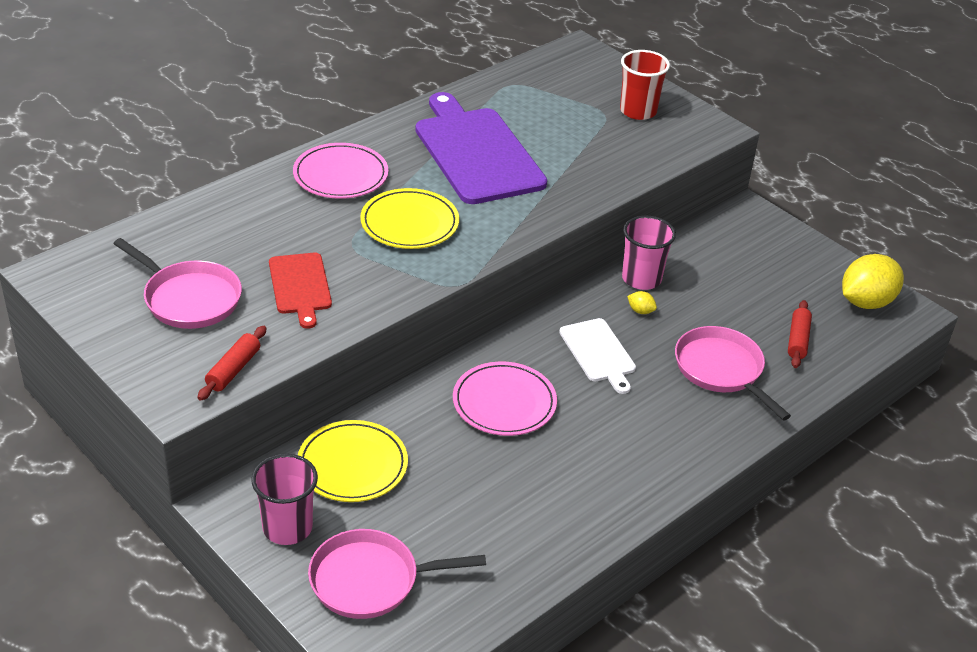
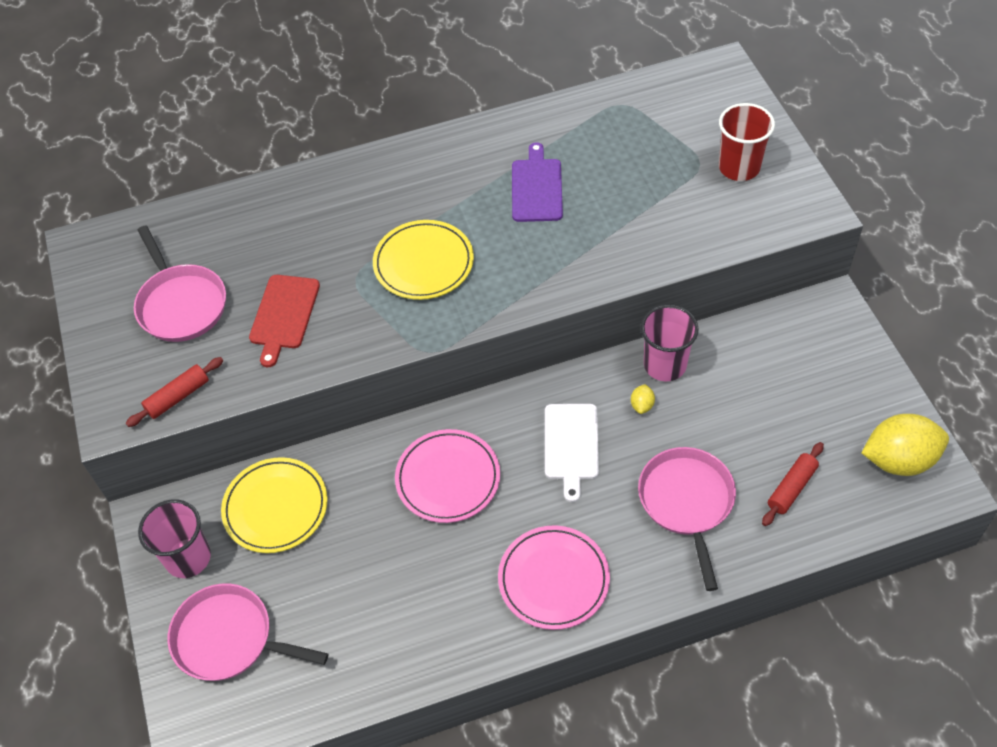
camera: 30 degrees right, 15 degrees up
pink plate [293,143,388,199] -> pink plate moved to [498,525,610,630]
purple cutting board [415,92,547,204] -> purple cutting board [512,142,563,222], size x0.52
yellow lemon [627,291,657,314] -> yellow lemon turned 45 degrees clockwise [631,384,655,414]

